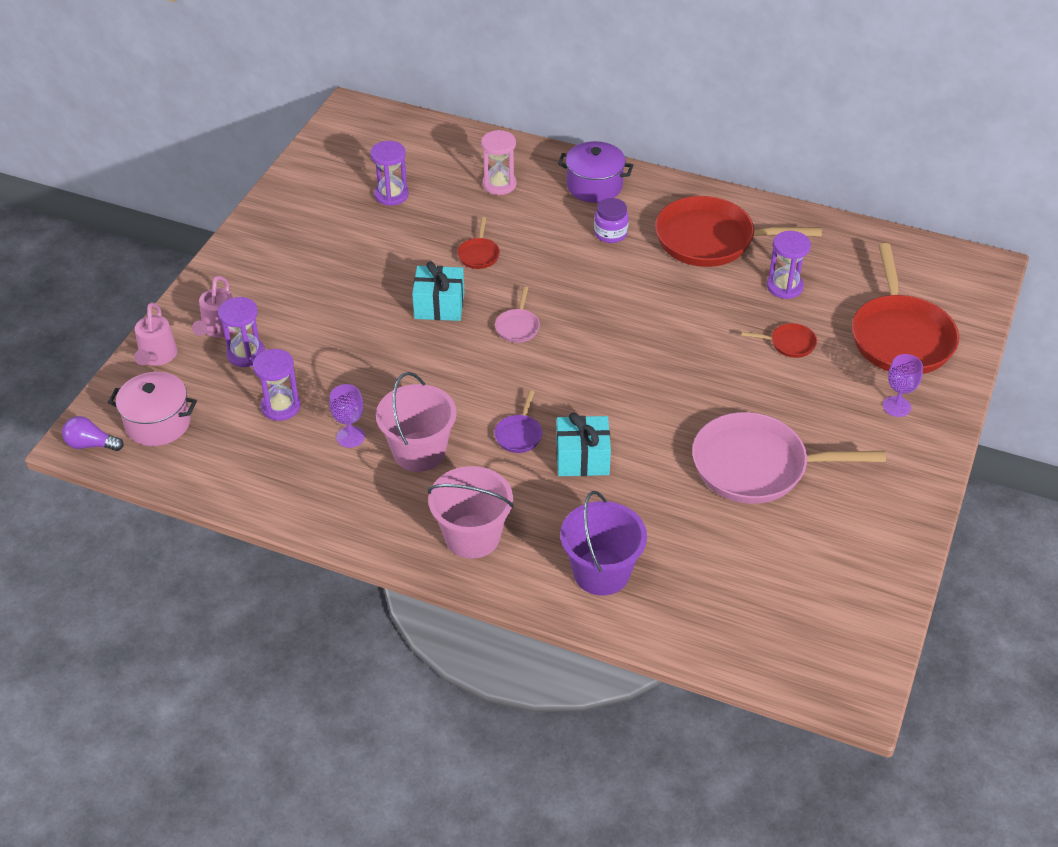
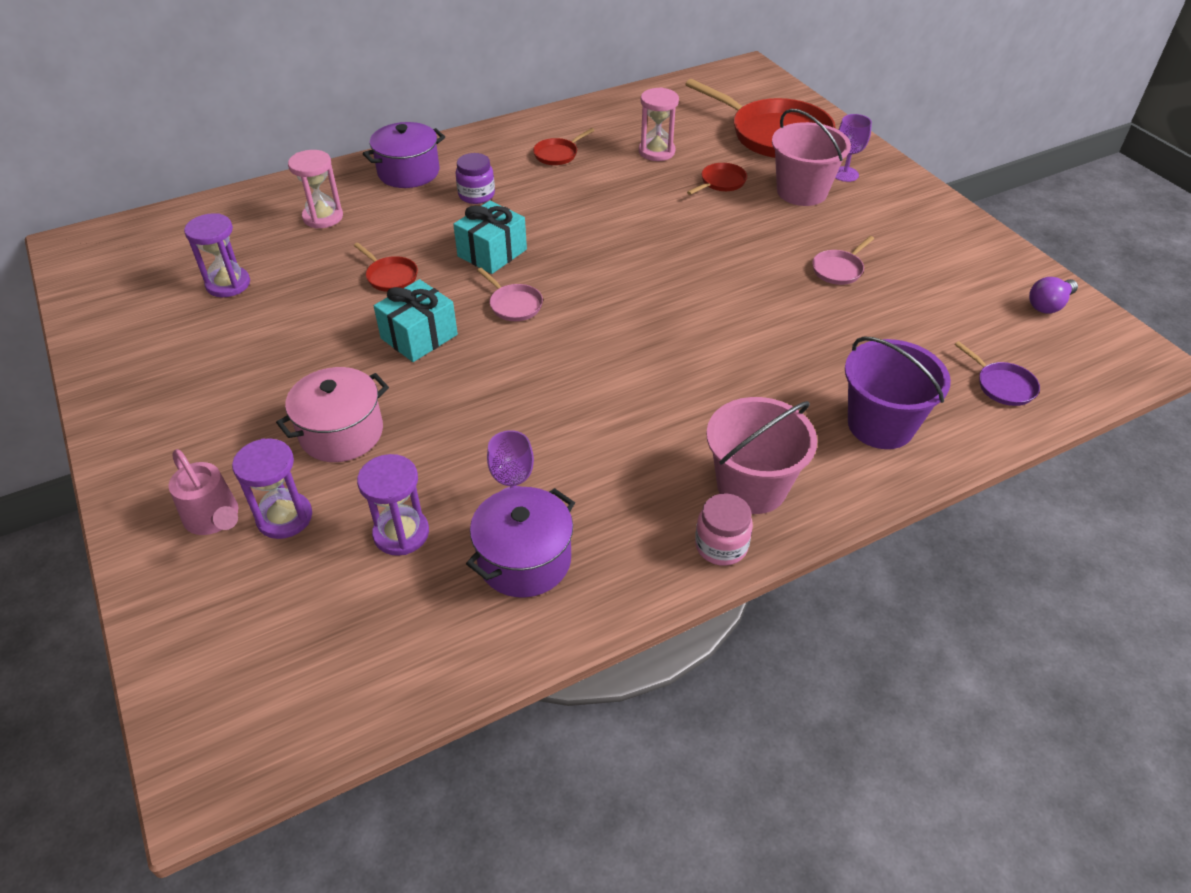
camera: 50 degrees left, 0 degrees up
purple light bulb [62,416,124,451] -> purple light bulb moved to [1029,277,1078,314]
pink pot [108,372,197,446] -> pink pot moved to [276,367,389,462]
pink watering can [134,303,178,366] -> none
pink bucket [376,372,457,472] -> pink bucket moved to [772,109,851,206]
purple pan [494,390,542,453] -> purple pan moved to [954,341,1040,406]
turquoise gift [556,413,611,476] -> turquoise gift moved to [453,201,527,274]
red pan [655,196,822,267] -> red pan [533,128,595,165], size x0.43
pink pan [692,412,886,504] -> pink pan [812,236,874,285], size x0.43
purple hourglass [767,231,811,299] -> pink hourglass [639,87,679,161]
none -> purple pot [466,487,575,598]
none -> pink jar [695,493,753,566]

